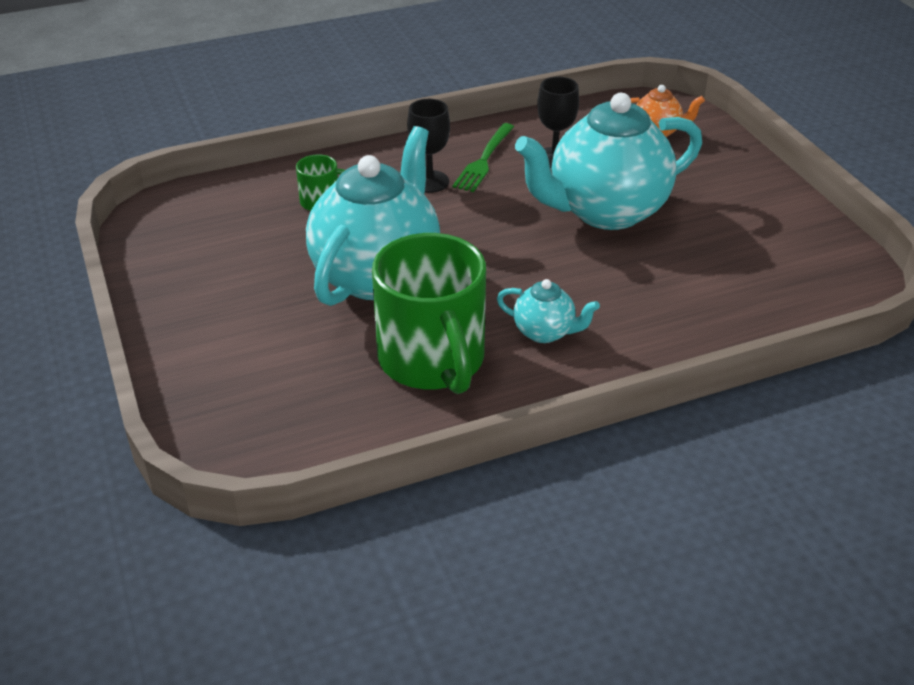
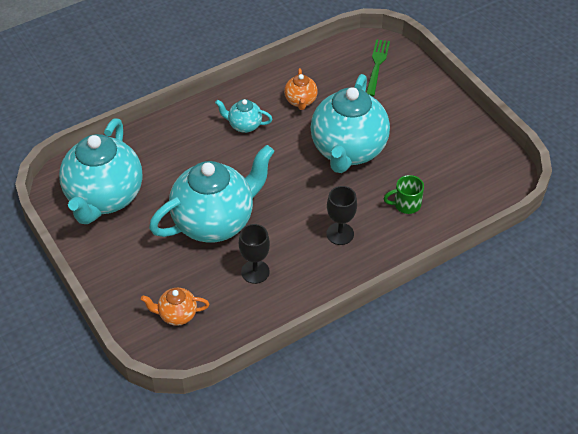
camera: 170 degrees right, 10 degrees up
green mug [372,233,486,394] -> orange teapot [284,68,318,110]
green fork [452,123,514,192] -> green fork moved to [366,39,390,96]
none -> turquoise teapot [59,118,143,224]

